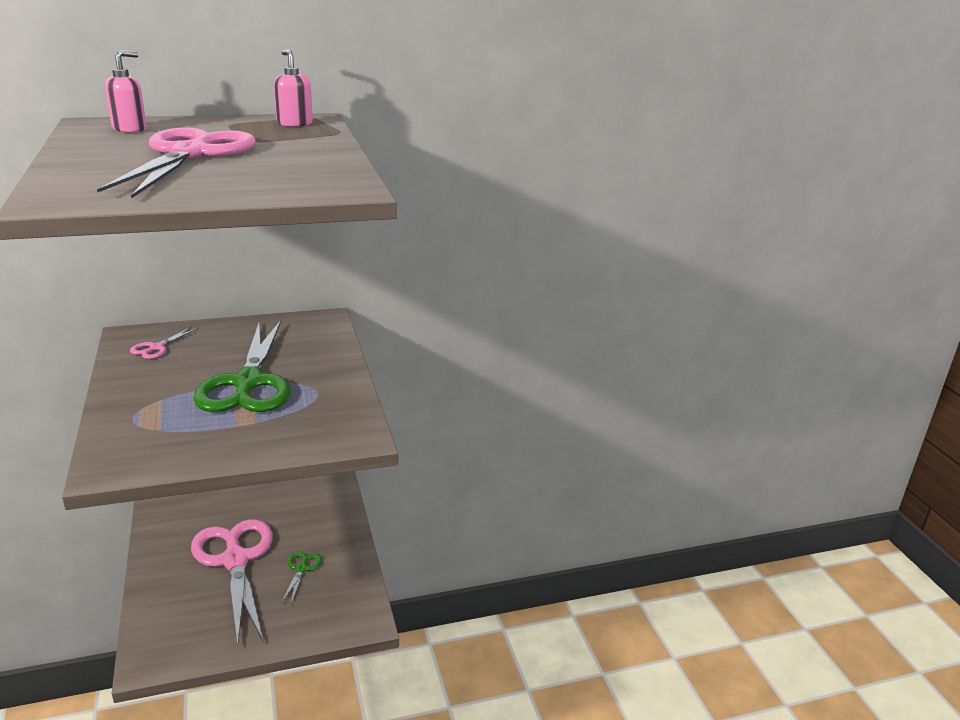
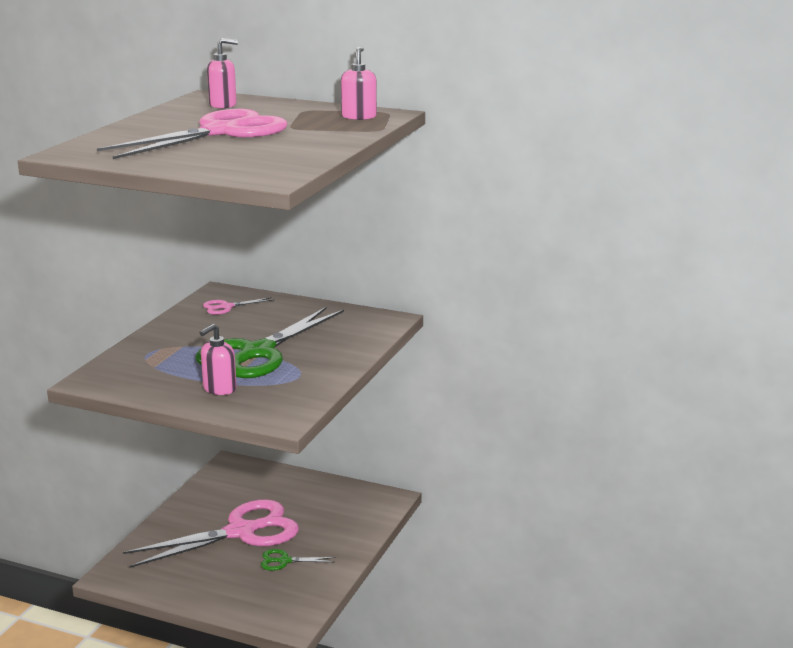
camera: 40 degrees right, 5 degrees down
pink scissors [191,519,273,645] -> pink scissors turned 45 degrees clockwise [123,499,299,568]
green scissors [281,551,322,604] -> green scissors turned 135 degrees counterclockwise [261,549,336,571]
none -> pink soap dispenser [199,324,237,395]

